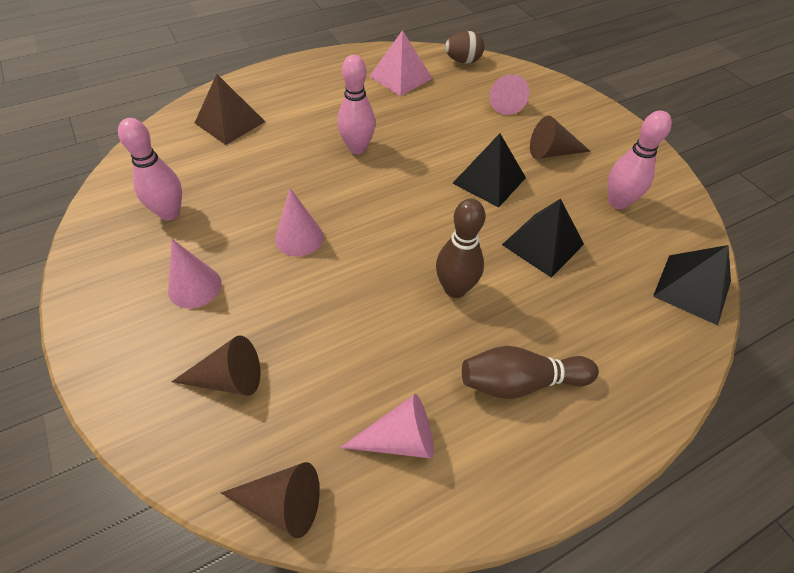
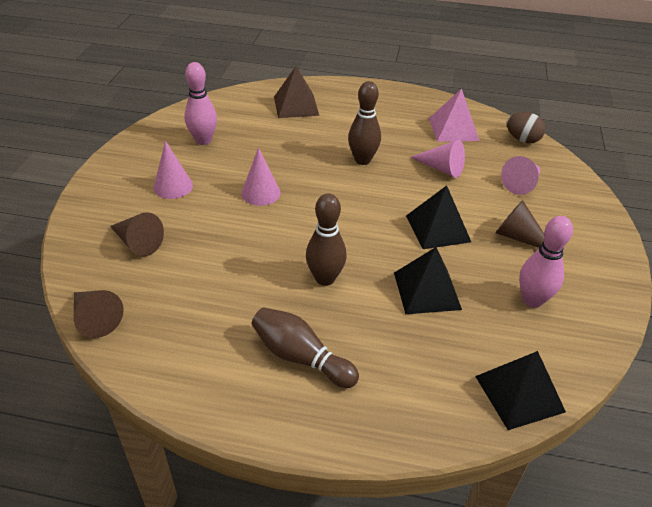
camera: 40 degrees right, 10 degrees down
pink bowling pin [337,55,375,154] -> brown bowling pin [348,81,381,165]
pink cone [340,394,434,459] -> pink cone moved to [410,140,465,178]

